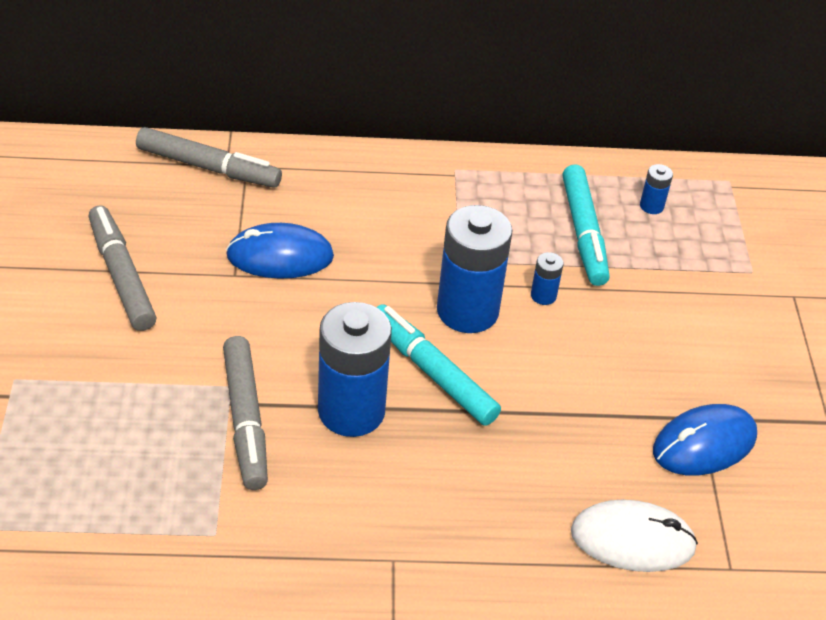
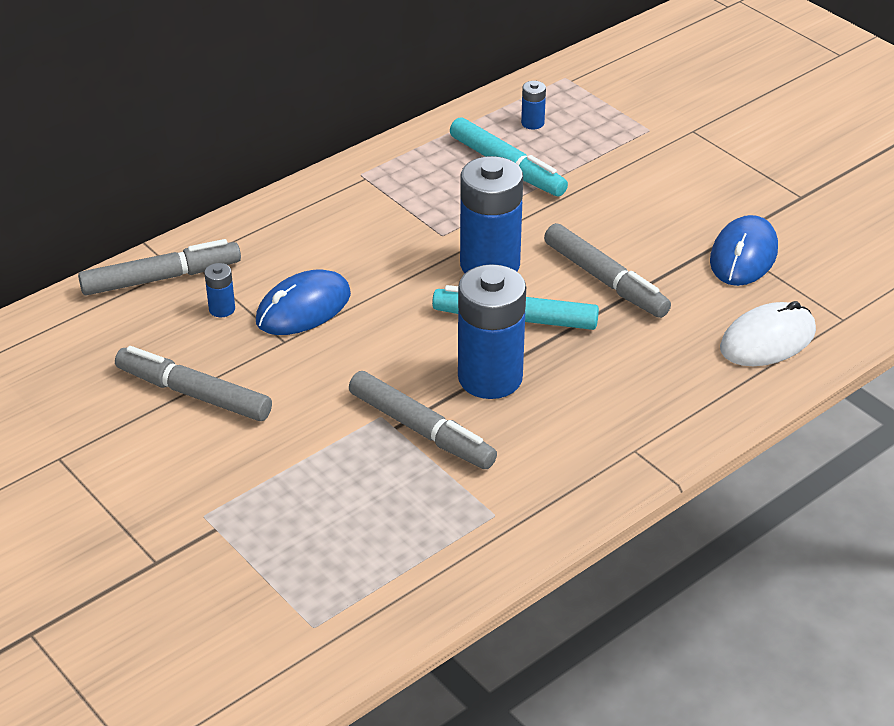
camera: 35 degrees left, 5 degrees down
blue battery [531,252,564,305] -> blue battery moved to [204,263,235,317]
none -> grey marker [544,223,671,318]

